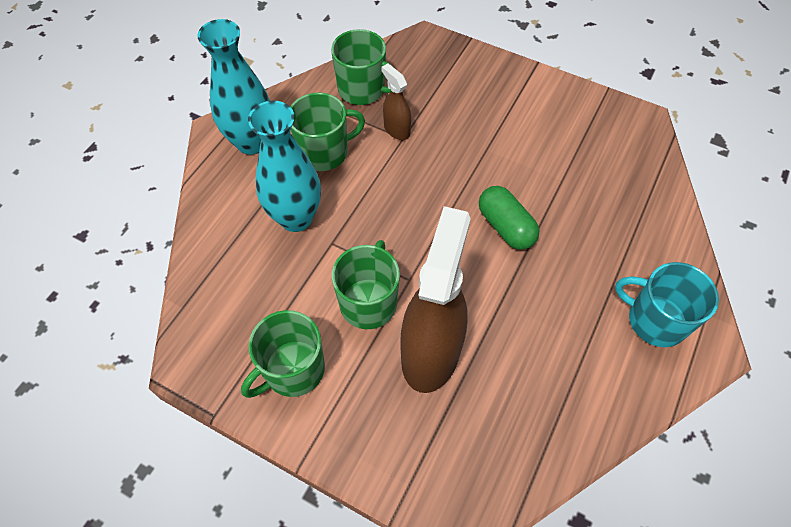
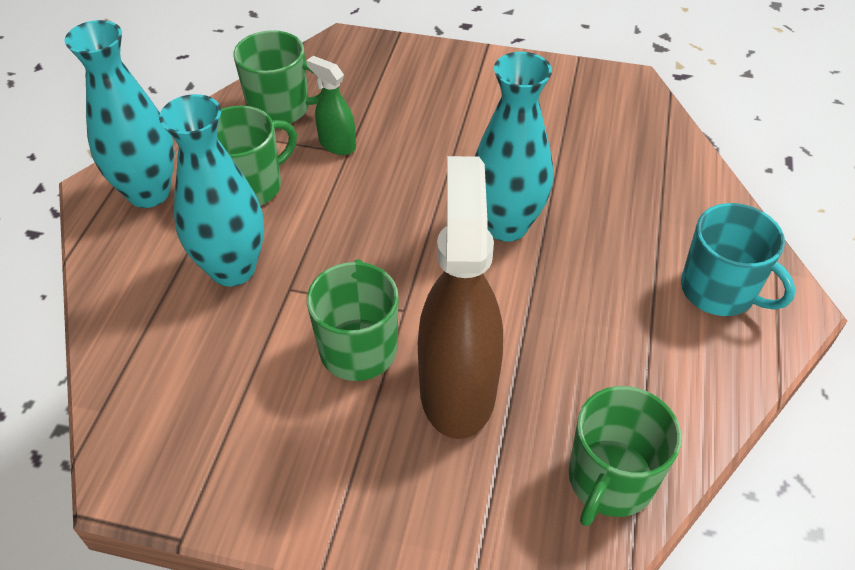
camera: 15 degrees left, 10 degrees down
green mug [241,310,325,398] -> green mug moved to [569,386,682,526]
brown spray bottle [382,64,411,140] -> green spray bottle [306,56,356,155]
green capsule [479,186,540,250] -> turquoise vase [475,52,553,242]
turquoise mug [615,262,719,347] -> turquoise mug turned 150 degrees counterclockwise [681,203,796,316]

